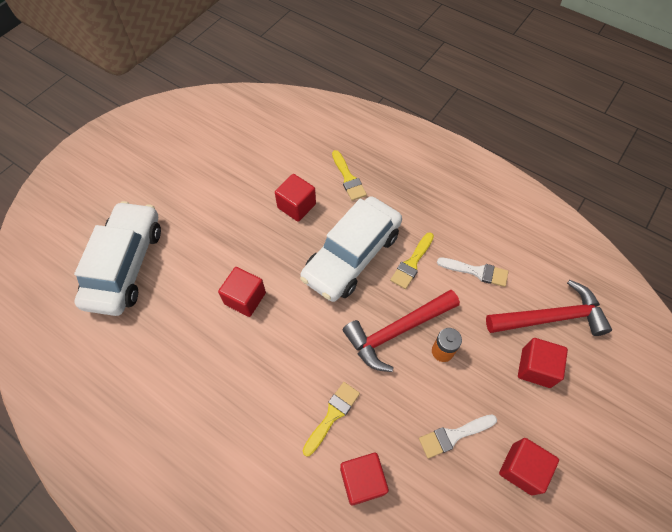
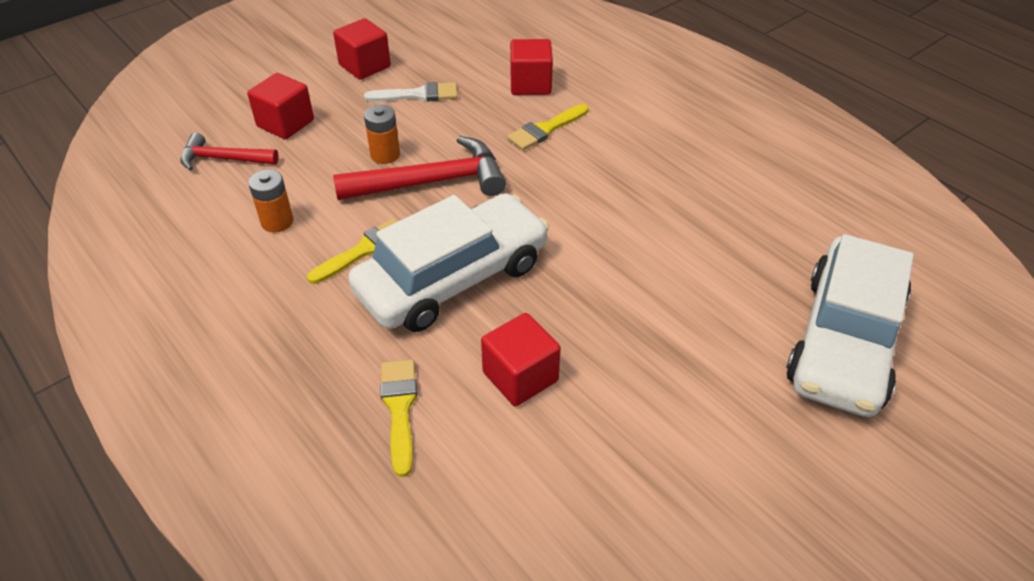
camera: 165 degrees left, 15 degrees down
red cube [218,267,266,317] -> none
white brush [437,258,508,287] -> orange battery [248,169,293,233]
red hammer [486,280,612,336] -> red hammer [180,133,279,171], size x0.60

